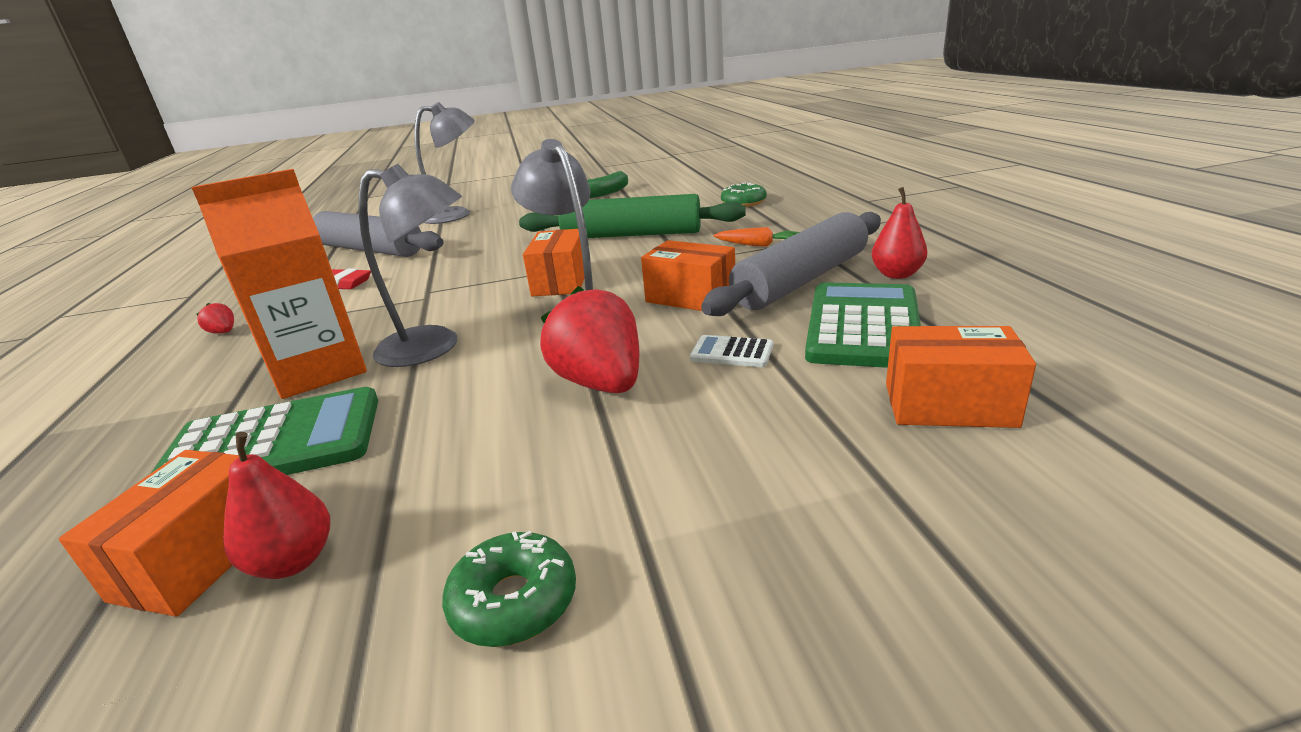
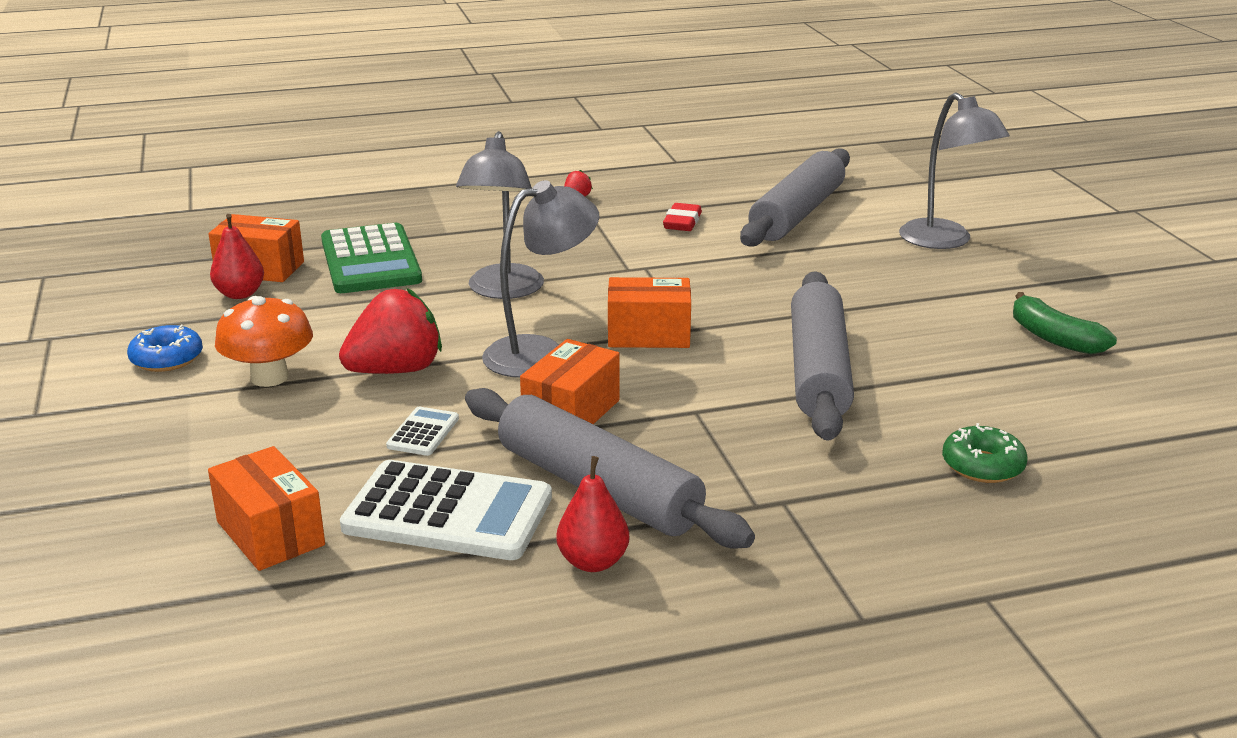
camera: 85 degrees right, 0 degrees up
orange carton [192,169,367,399] -> none
green donut [442,531,576,647] -> blue donut [127,325,203,372]
green rolling pin [519,194,746,238] -> grey rolling pin [791,271,854,441]
orange carrot [713,227,799,246] -> none
green calculator [805,282,921,368] -> white calculator [340,460,552,560]
orange box [886,326,1036,428] -> orange box turned 45 degrees counterclockwise [208,446,325,571]
none -> orange mushroom [215,296,313,387]

